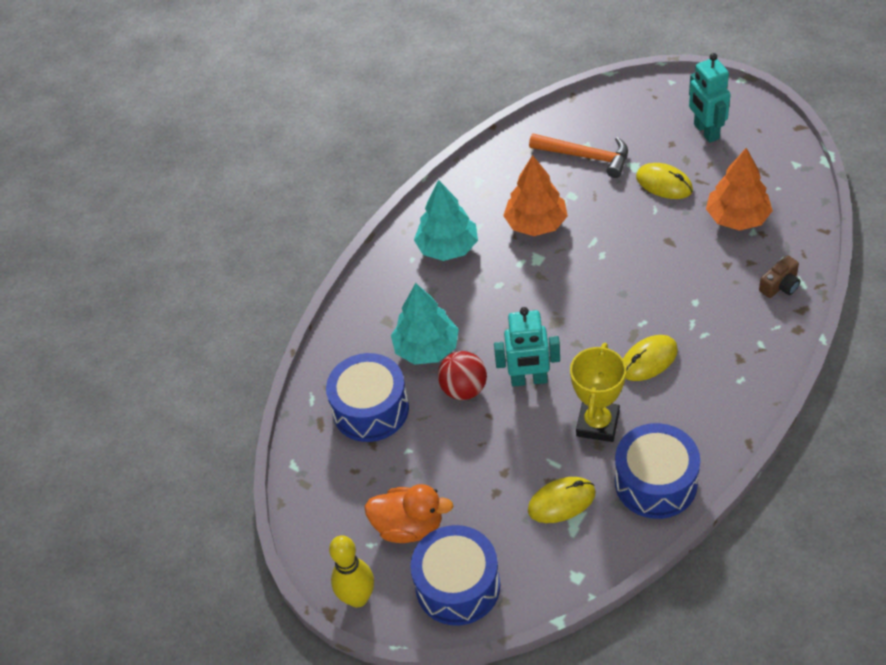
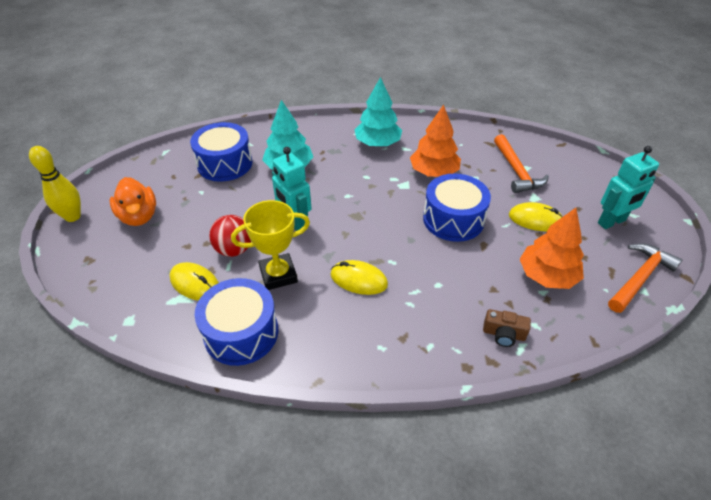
camera: 50 degrees right, 5 degrees down
blue drum [410,525,500,626] -> blue drum moved to [423,174,491,242]
red ball [438,351,487,400] -> red ball moved to [209,215,251,257]
yellow mouse [636,163,693,199] -> yellow mouse turned 75 degrees counterclockwise [509,202,563,231]
turquoise robot [689,53,731,143] -> turquoise robot turned 150 degrees counterclockwise [598,146,659,229]
none -> orange hammer [608,243,682,313]

